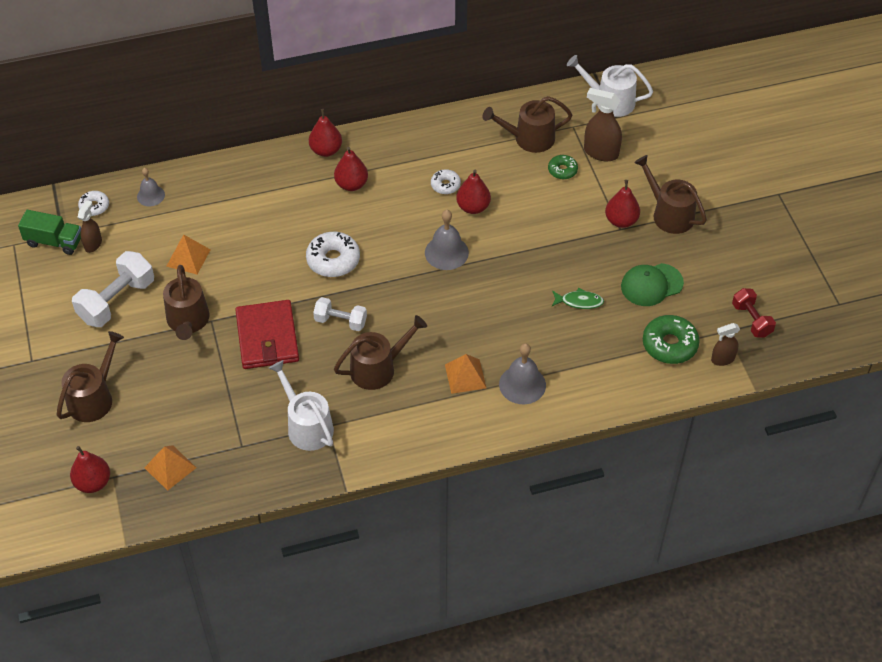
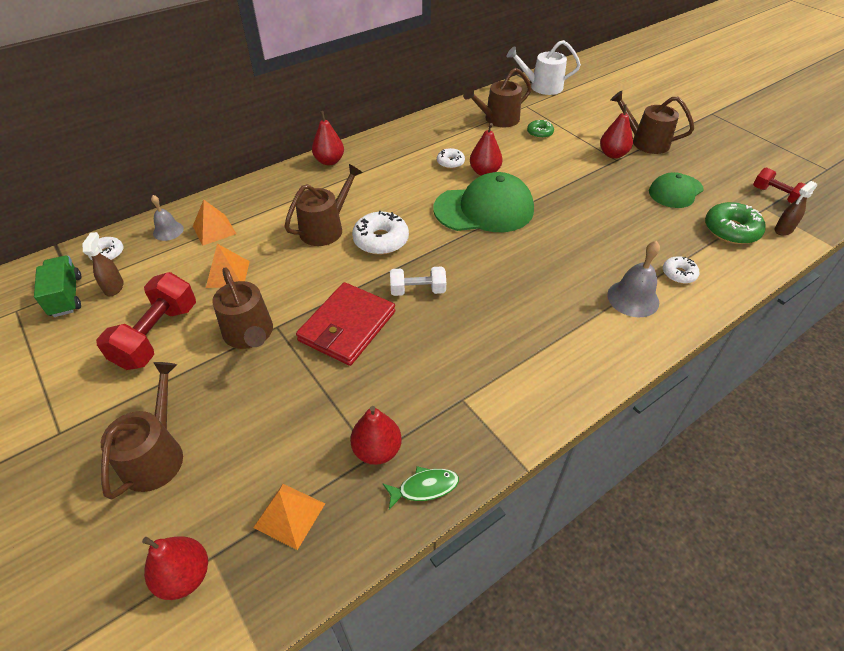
camera: 20 degrees left, 5 degrees down
green truck [18,210,81,255] -> green truck turned 105 degrees counterclockwise [34,256,81,317]
white dumbbell [72,251,154,327] -> red dumbbell [96,272,196,370]
red wallet [235,300,299,369] -> red wallet turned 60 degrees clockwise [296,282,395,366]
white watering can [269,360,334,451] -> none
red pear [334,147,368,191] -> red pear moved to [350,406,402,465]
brown watering can [334,315,427,390] -> brown watering can moved to [285,164,363,246]
grey bell [425,210,469,270] -> green cap [434,172,534,232]
orange pyramid [445,354,486,394] -> orange pyramid moved to [193,200,236,246]
green fish [552,288,604,309] -> green fish moved to [382,466,459,510]
brown spray bottle [584,88,622,161] -> none
none -> white donut [663,256,699,284]

